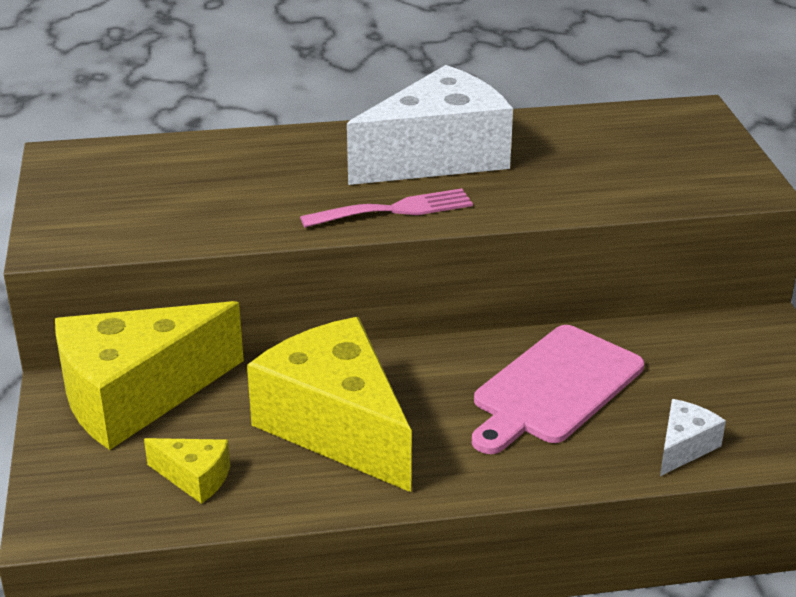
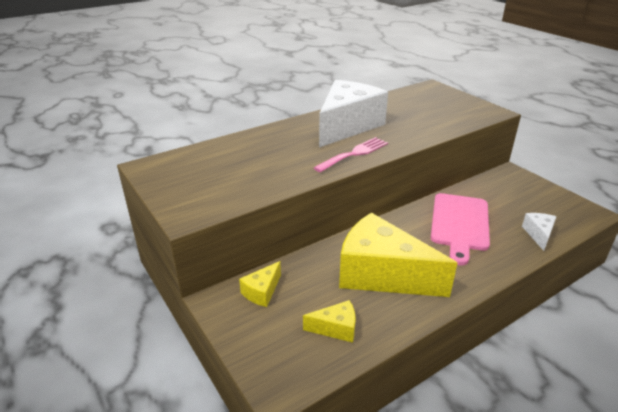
camera: 25 degrees left, 0 degrees up
yellow cheese [55,301,244,450] -> yellow cheese [239,261,281,307], size x0.43

